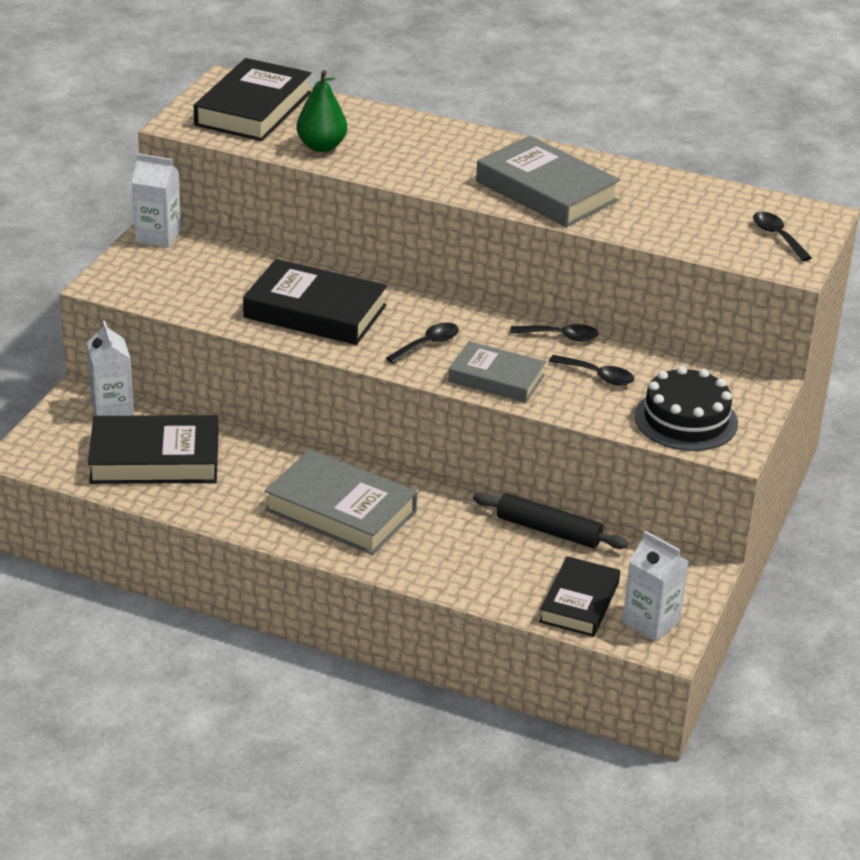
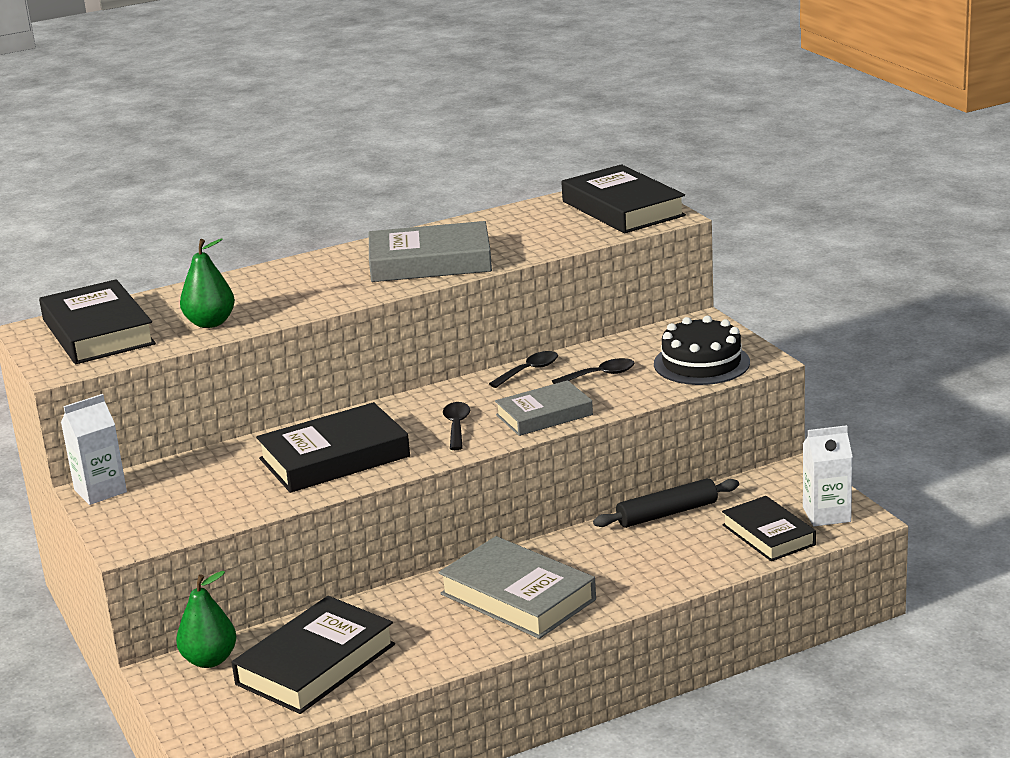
camera: 45 degrees left, 10 degrees down
white carton [87,321,134,416] -> green pear [176,571,237,668]
grey book [264,449,417,555] -> grey book turned 60 degrees clockwise [438,536,596,639]
black spoon [753,212,812,261] -> black book [561,164,686,233]

